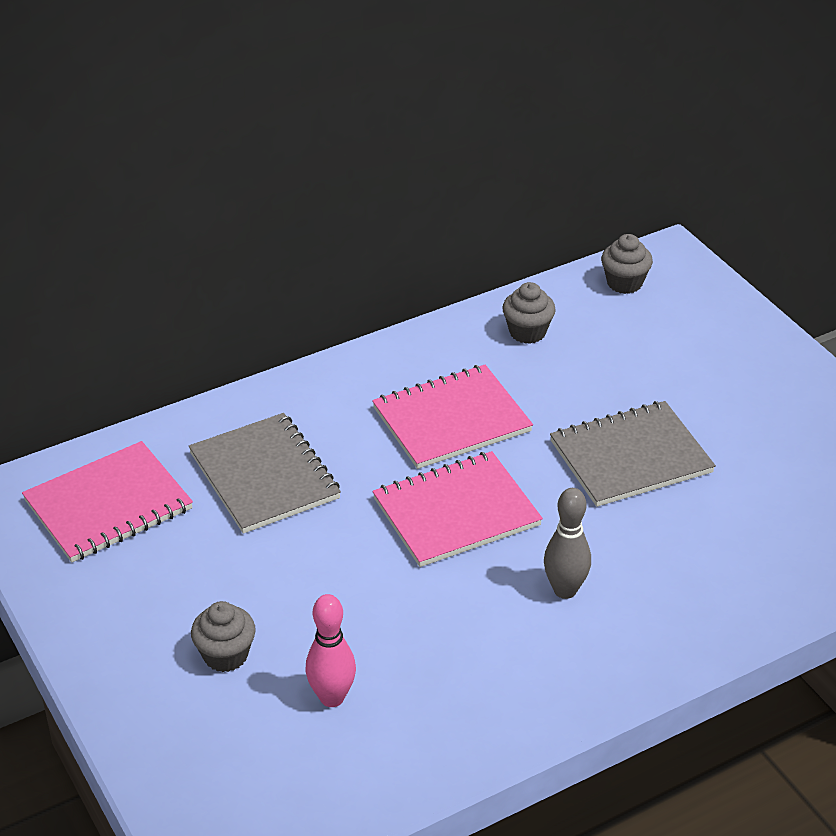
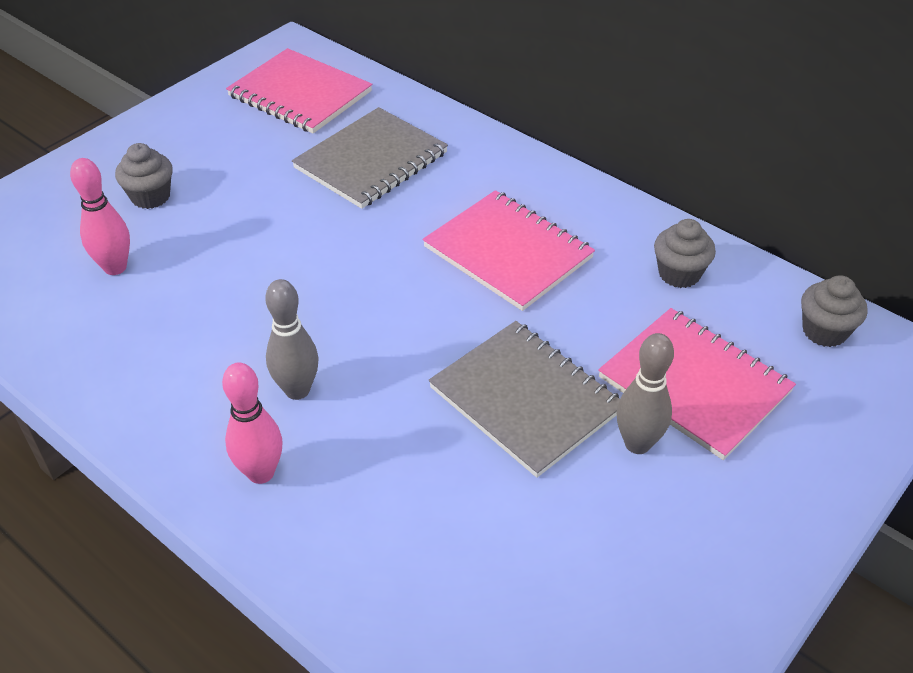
camera: 70 degrees right, 5 degrees up
pink notebook [373,451,543,567] -> pink notebook moved to [598,308,796,460]
none -> pink bowling pin [222,362,283,484]
none -> grey bowling pin [617,333,674,454]

